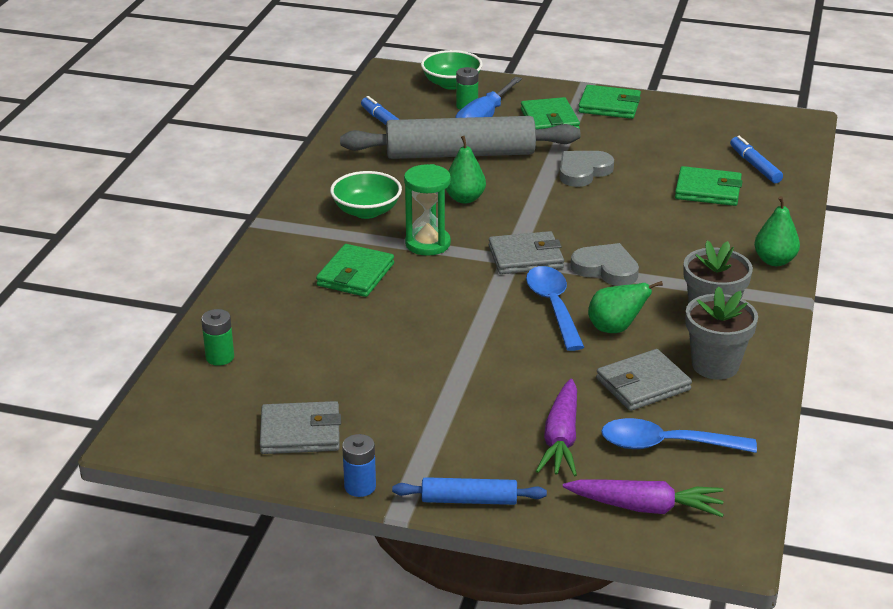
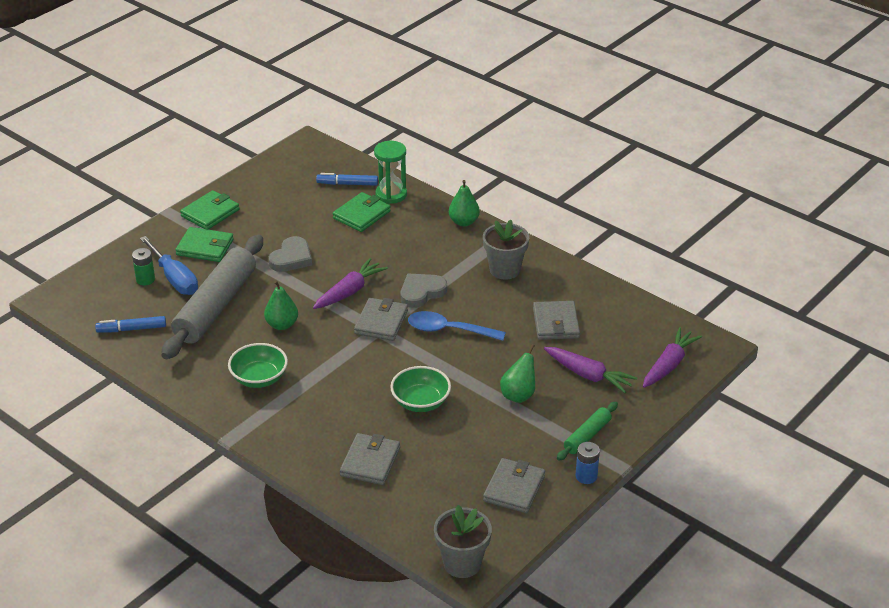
camera: 65 degrees left, 5 degrees up
green battery [201,309,234,366] -> none
green wallet [316,244,394,297] -> none
blue rolling pin [392,477,547,505] -> none
green hourglass [404,164,451,256] -> green hourglass moved to [374,141,407,204]
green bowl [421,50,483,90] -> green bowl moved to [390,366,451,412]
grey heart [560,151,614,187] -> grey heart turned 135 degrees counterclockwise [269,236,312,272]
green pear [588,281,663,333] -> green pear moved to [500,344,535,403]
blue spoon [601,418,757,453] -> none
grey flower pot [686,286,758,380] -> grey flower pot moved to [434,505,492,578]
none -> purple carrot [313,258,388,309]
none -> grey wallet [340,433,400,485]
none -> green rolling pin [557,402,618,461]

